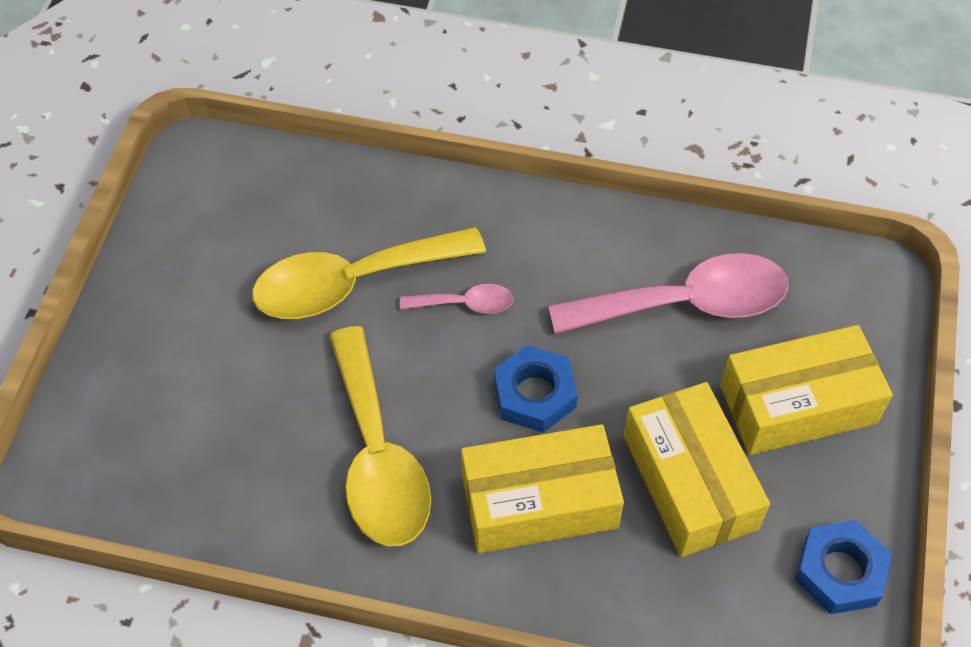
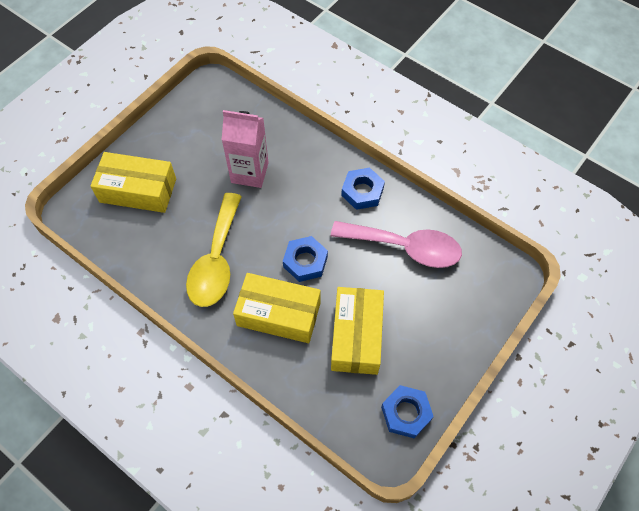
camera: 25 degrees right, 5 degrees up
yellow spoon [252,227,486,319] -> pink carton [222,110,269,188]
pink spoon [400,284,513,314] -> none
yellow box [720,325,893,455] -> yellow box moved to [90,152,176,213]
none -> blue nut [341,168,385,210]

